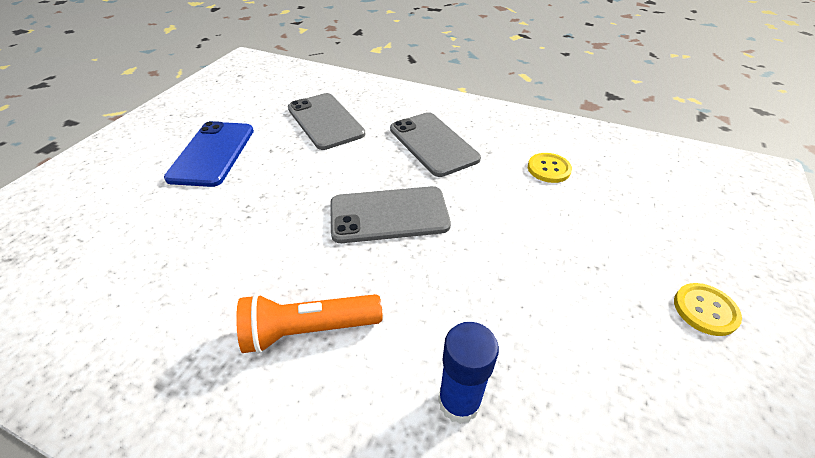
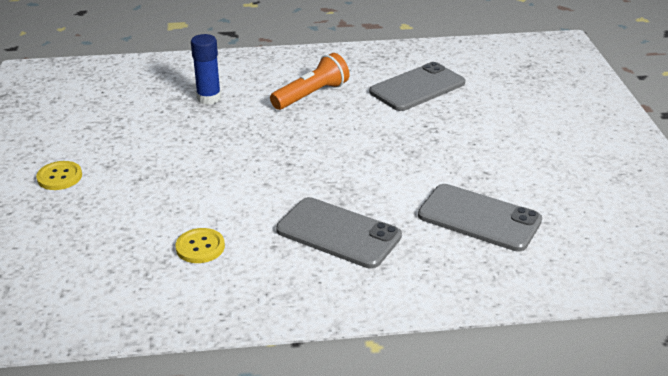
camera: 150 degrees right, 10 degrees down
blue phone [164,121,254,187] -> none
grey phone [330,186,451,243] -> grey phone moved to [369,62,465,111]

